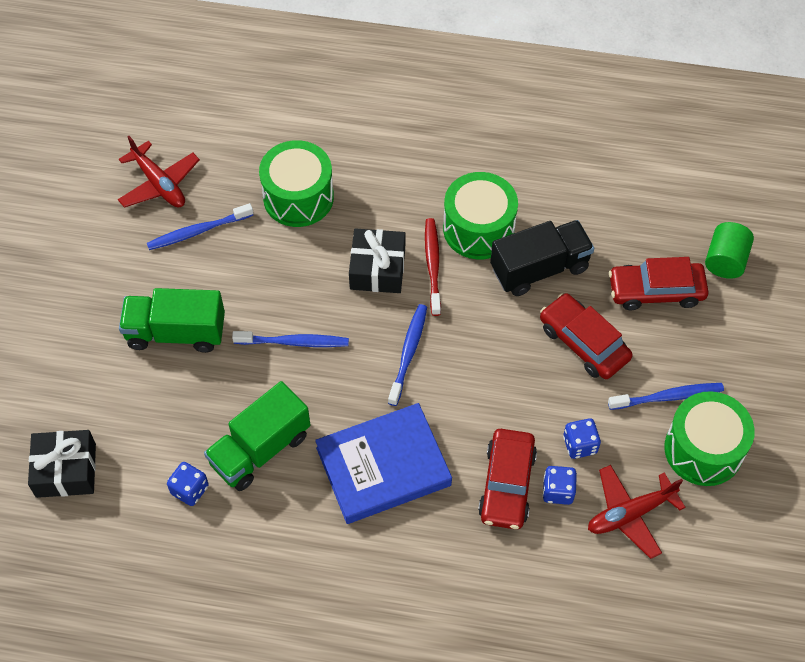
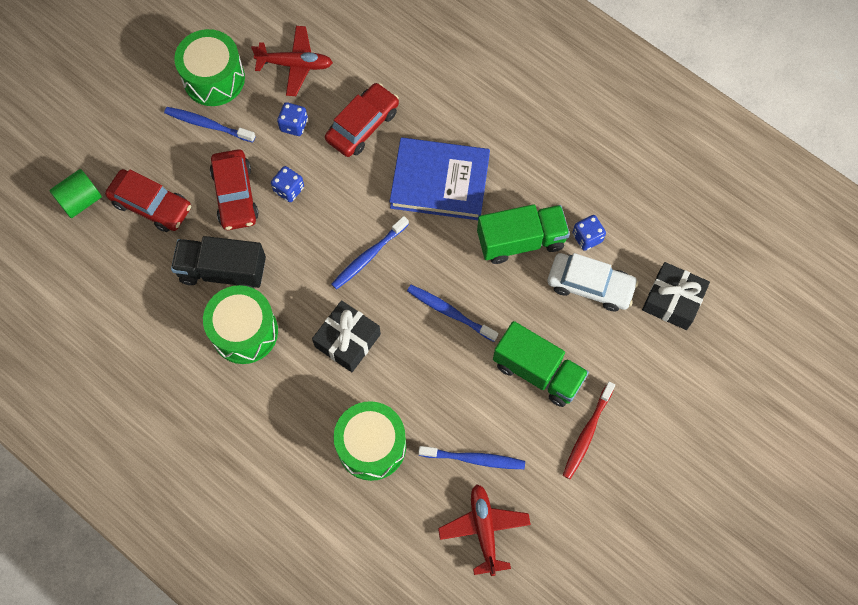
camera: 150 degrees left, 10 degrees up
red toothbrush [425,218,441,316] -> red toothbrush moved to [563,382,615,479]
blue dice [543,466,577,505] -> blue dice moved to [271,166,304,202]
none -> white car [548,253,638,312]

